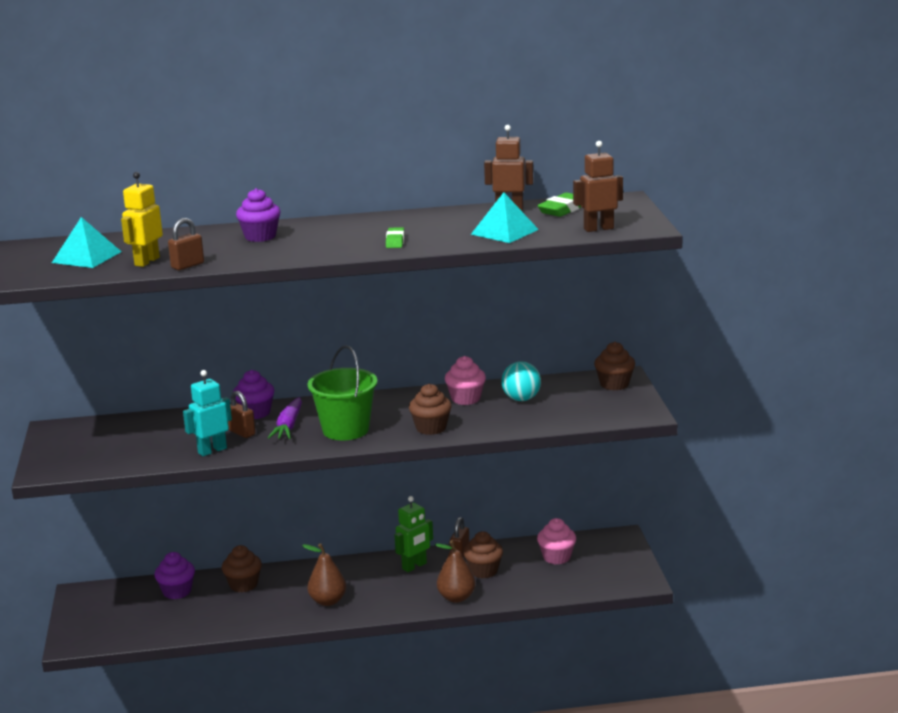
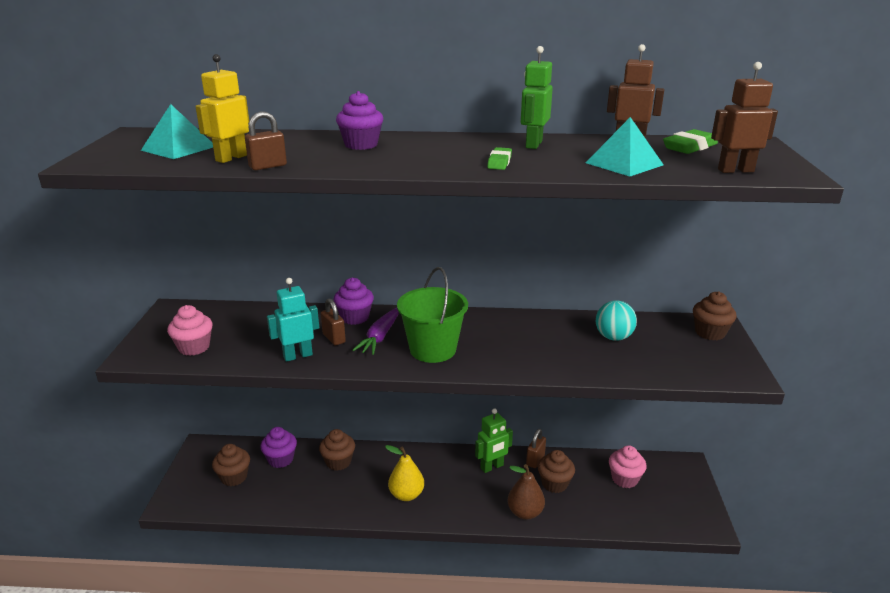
camera: 10 degrees right, 5 degrees up
brown pear [302,543,347,606] -> yellow pear [385,445,424,501]
brown cupcake [409,384,452,435] -> brown cupcake moved to [212,444,250,486]
pink cupcake [445,356,486,405] -> pink cupcake moved to [167,305,213,356]
none -> green robot [521,46,553,149]

